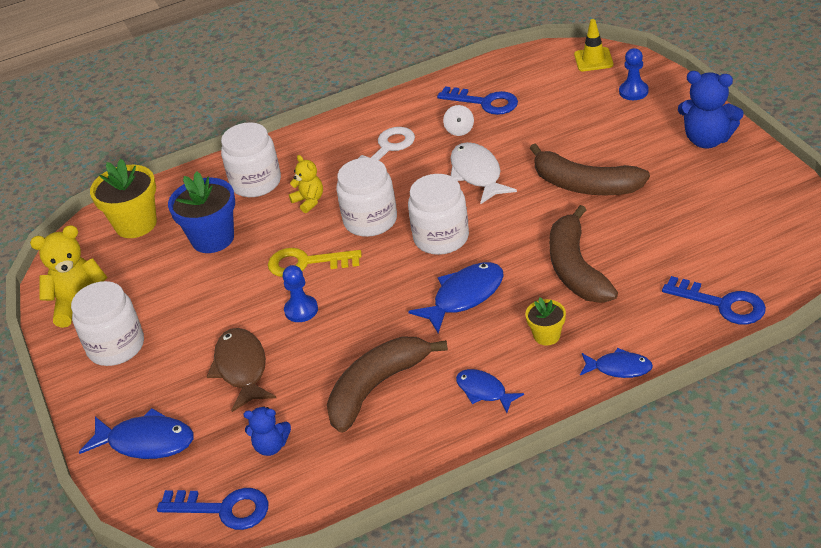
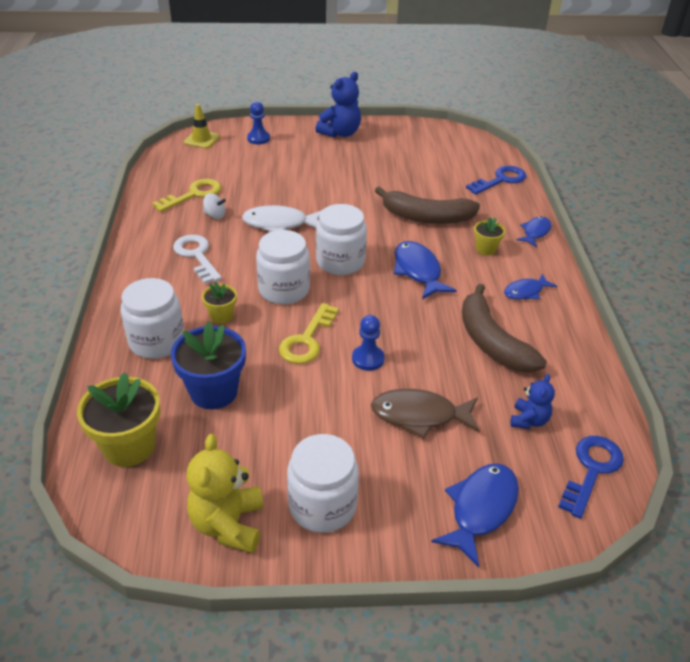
camera: 75 degrees left, 0 degrees up
yellow teddy bear [289,155,323,213] -> yellow flower pot [202,281,237,324]
blue key [437,86,518,115] -> yellow key [152,179,222,212]
brown banana [530,143,650,196] -> none

